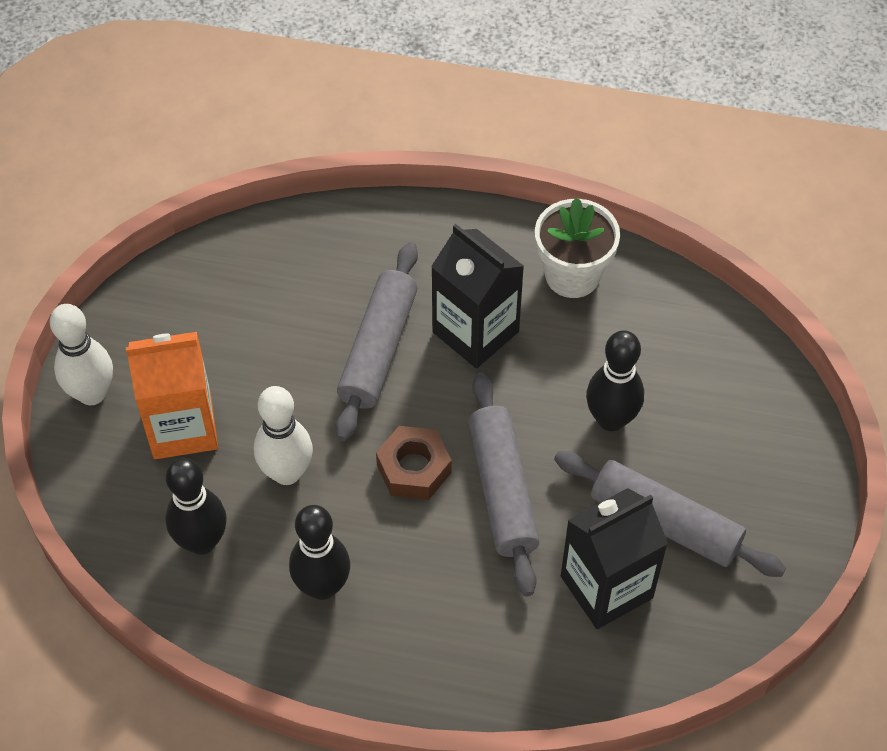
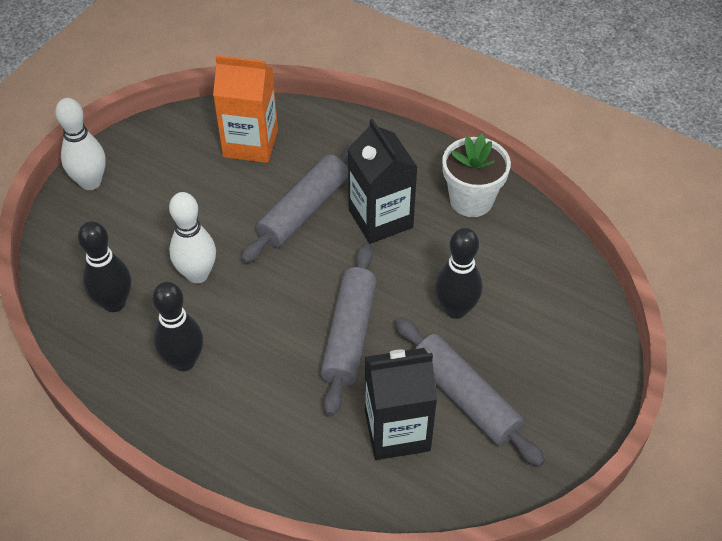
camera: 20 degrees right, 5 degrees down
orange carton [126,332,218,459] -> orange carton moved to [213,55,278,163]
brown nut [376,426,452,500] -> none

